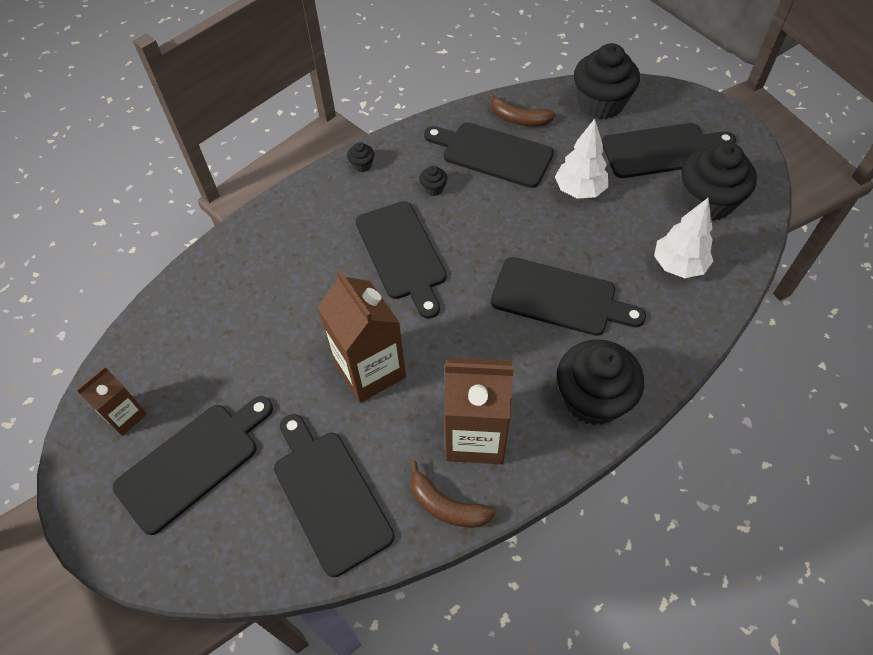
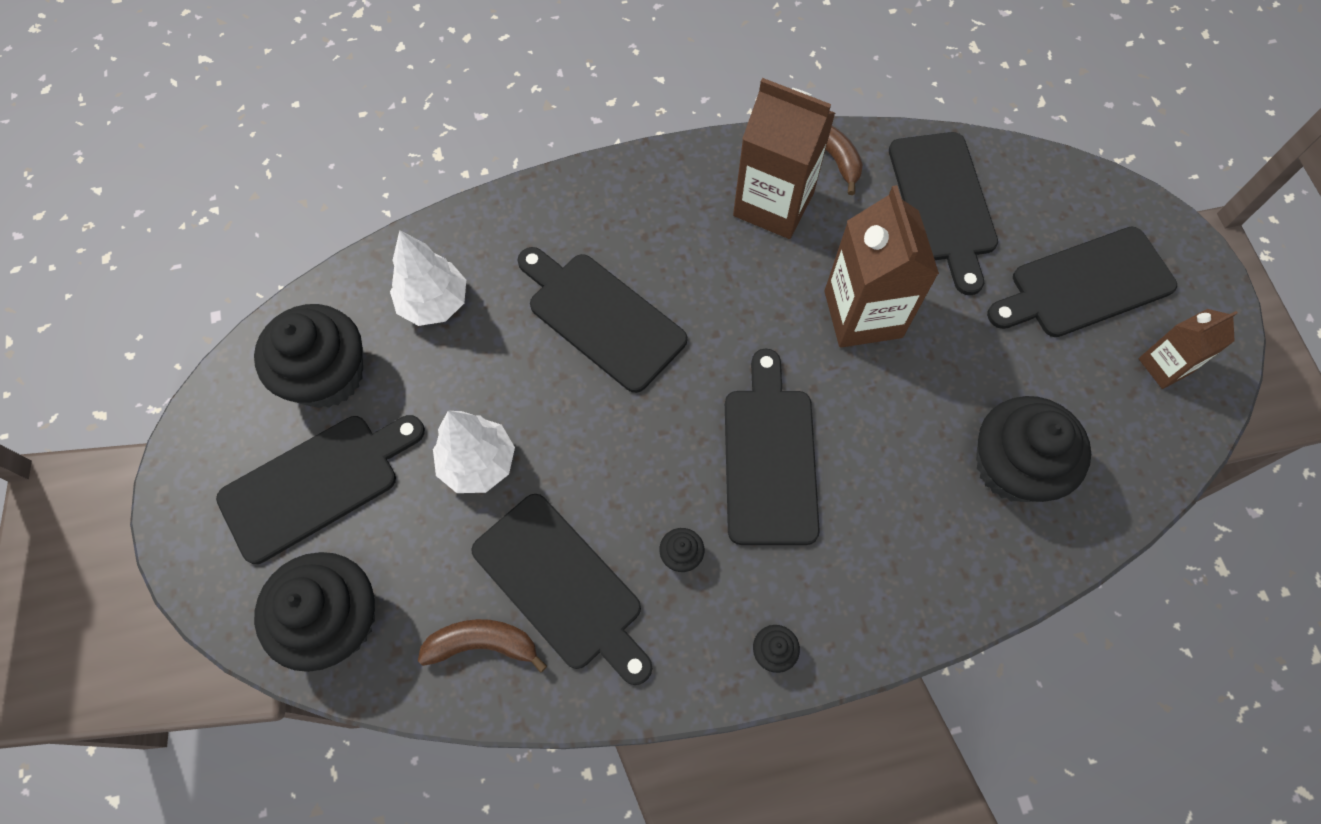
camera: 160 degrees left, 10 degrees up
brown banana [488,93,555,126] -> brown banana turned 45 degrees counterclockwise [418,619,547,673]
black cupcake [557,339,644,425] -> black cupcake moved to [976,396,1091,502]
black cutting board [602,123,736,178] -> black cutting board turned 135 degrees clockwise [216,415,425,564]

